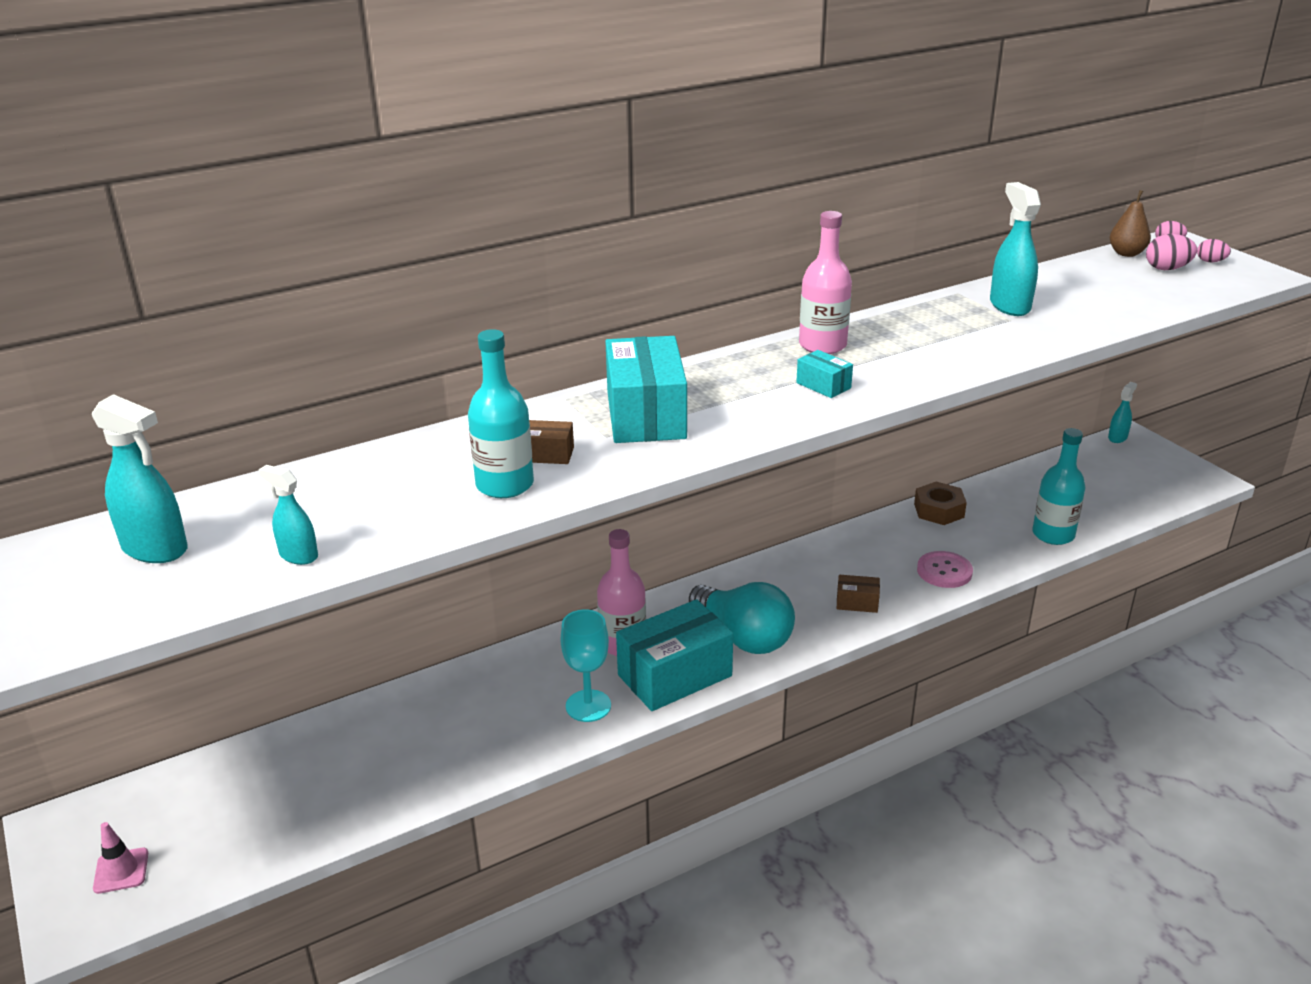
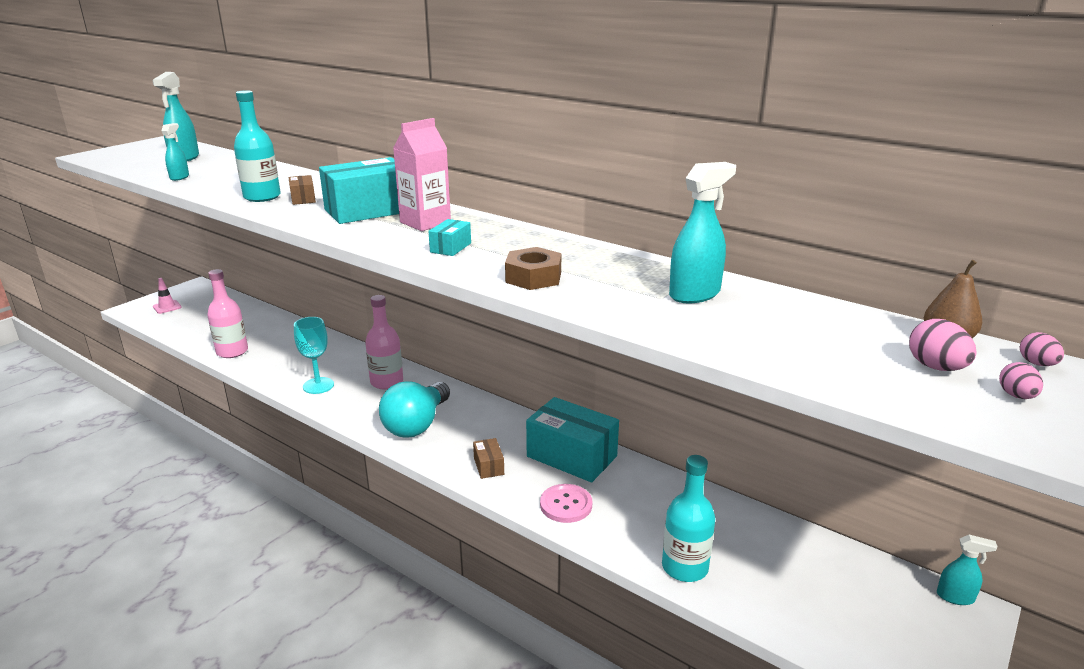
camera: 65 degrees right, 5 degrees down
turquoise box [616,599,733,711] -> turquoise box moved to [526,397,619,482]
pink bottle [799,211,852,354] -> pink bottle moved to [207,269,248,358]
brown nut [914,482,967,525] -> brown nut moved to [505,247,561,290]
none -> pink carton [393,118,451,231]

